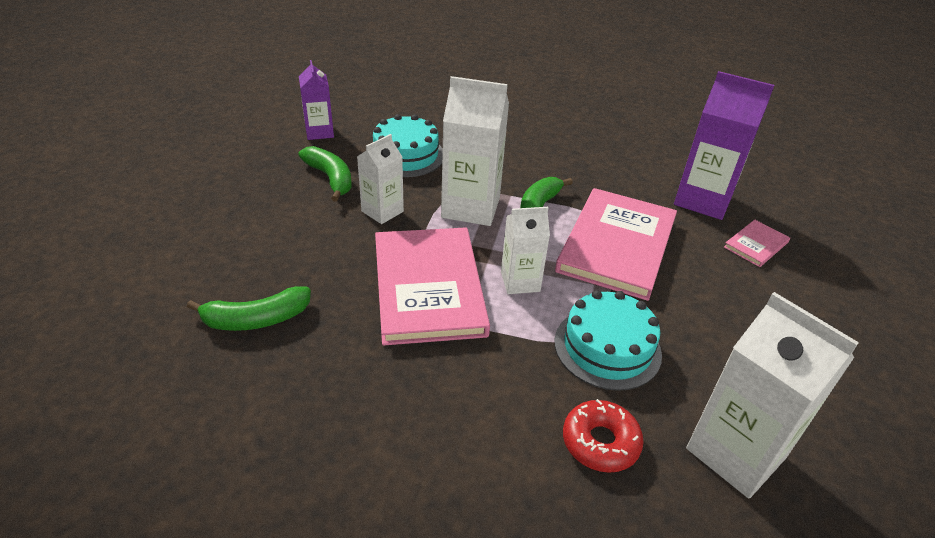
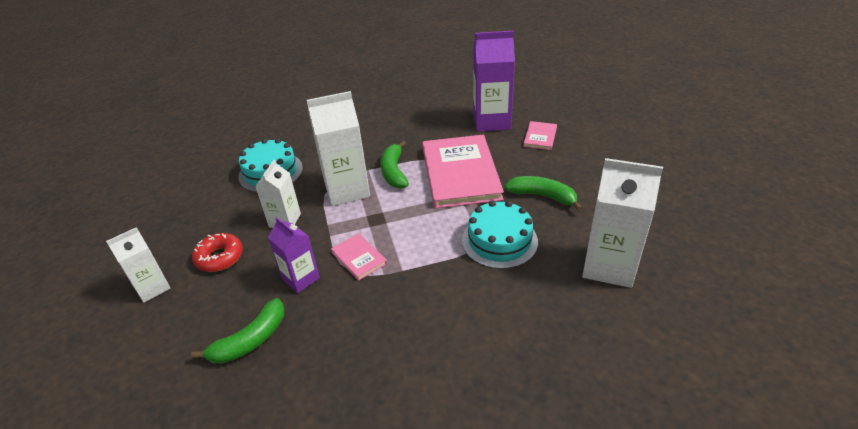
camera: 25 degrees left, 0 degrees up
green banana [298,146,352,202] -> green banana moved to [505,176,583,211]
purple carton [299,60,334,140] -> purple carton moved to [268,217,320,293]
pink book [375,227,490,346] -> pink book [331,233,387,281], size x0.45
white carton [501,207,550,294] -> white carton moved to [106,227,171,303]
red donut [563,399,644,473] -> red donut moved to [192,233,243,272]

